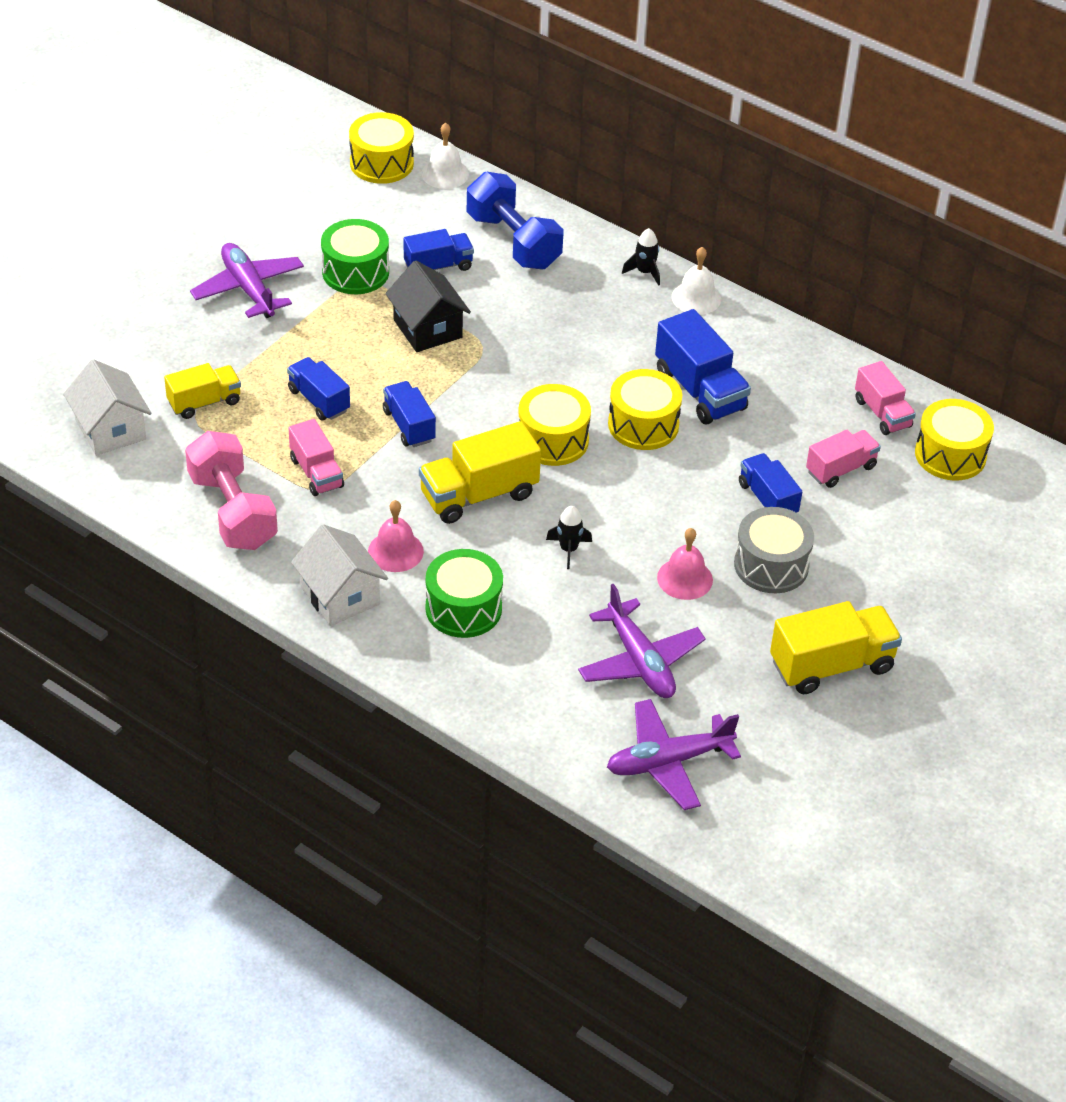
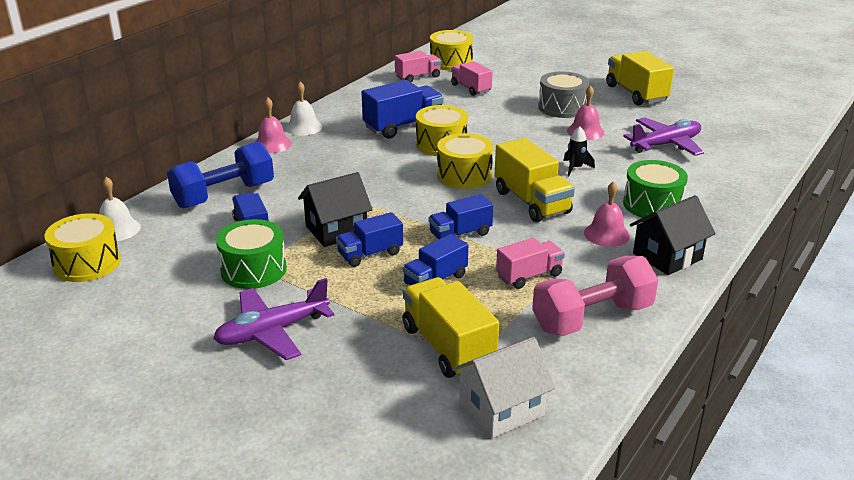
camera: 90 degrees left, 15 degrees down
yellow truck [164,363,241,419] -> yellow truck [402,277,499,378], size x1.57
white house [291,524,388,626] -> black house [630,195,716,275]
purple plane [607,699,741,810] -> none
black rocket [622,228,660,286] -> pink bell [256,97,292,153]
blue truck [739,453,802,513] -> blue truck moved to [336,212,403,267]

